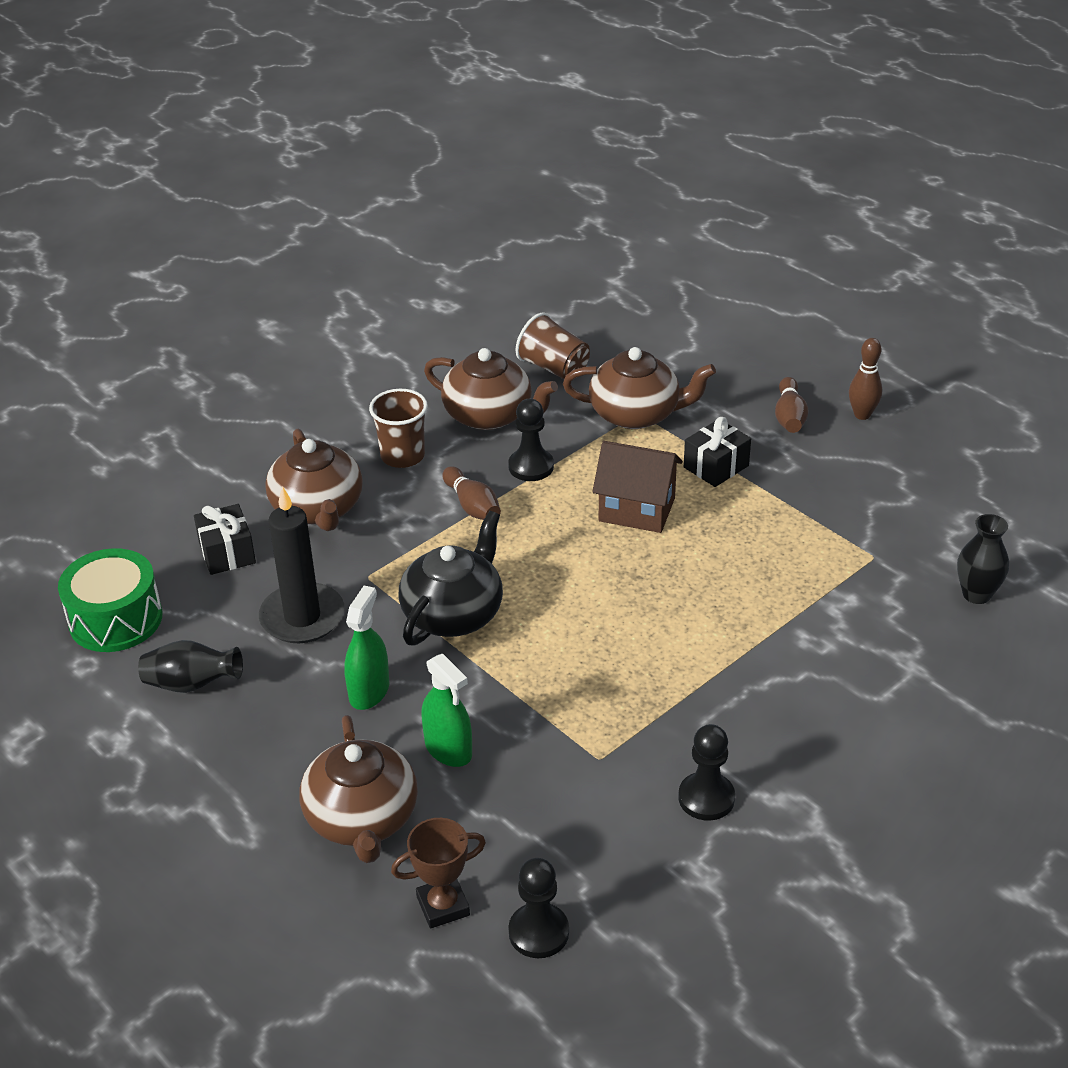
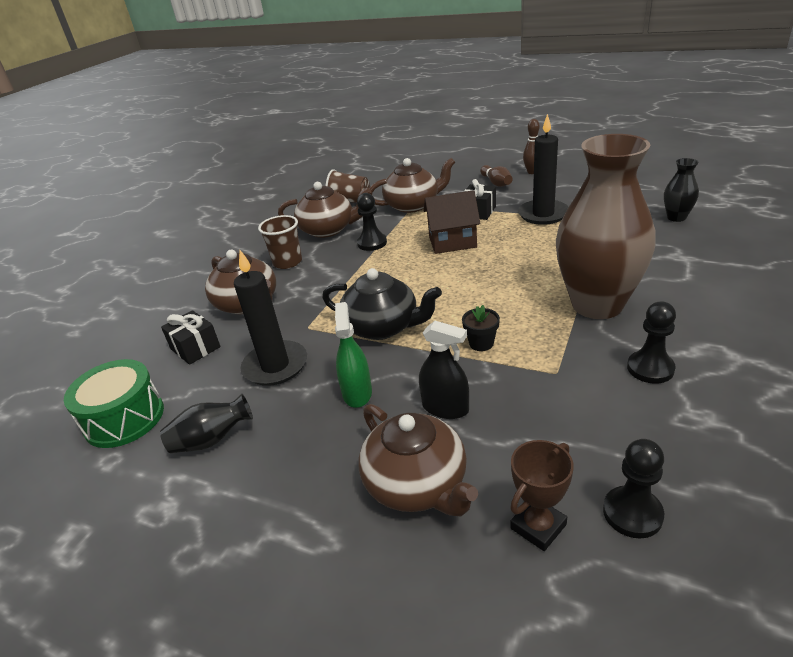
camera: 20 degrees left, 5 degrees down
black teapot [398,511,503,646] -> black teapot turned 105 degrees clockwise [322,268,442,340]
green spray bottle [421,654,472,767] -> black spray bottle [419,321,469,419]
brown bowling pin [442,466,501,520] -> none
none -> black flower pot [462,305,500,351]
none -> black candle [518,114,568,225]
none -> brown vase [556,134,656,319]

